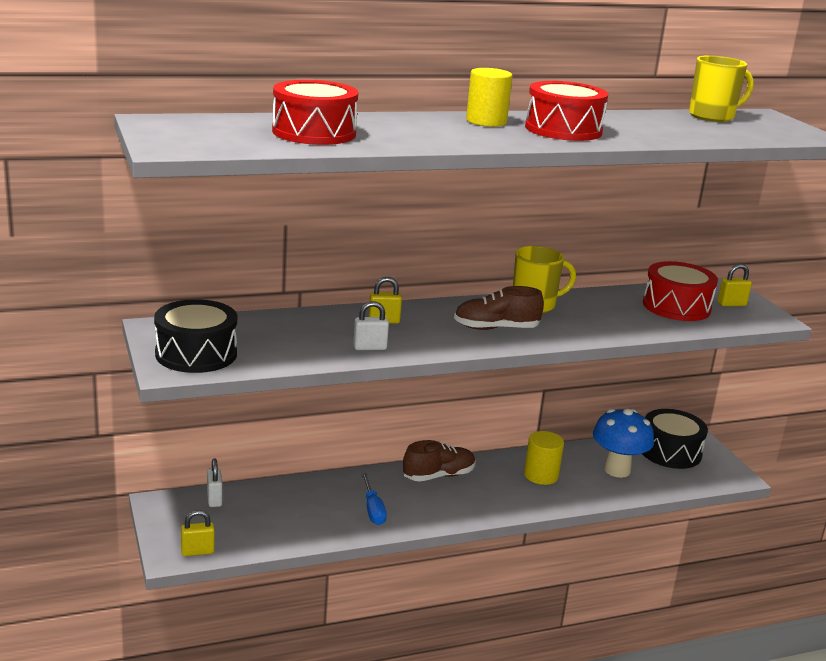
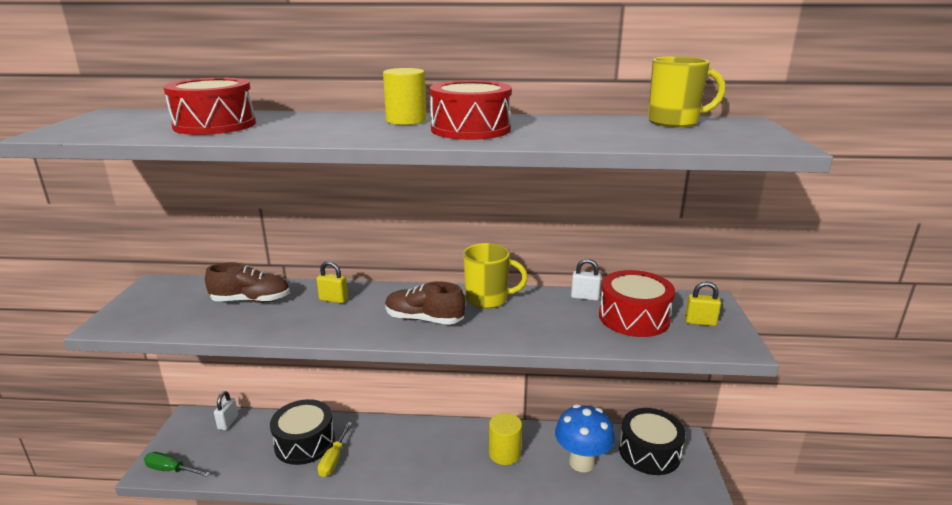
camera: 25 degrees right, 0 degrees up
black drum [154,299,237,373] -> black drum moved to [270,399,335,465]
yellow padlock [181,510,215,556] -> green screwdriver [144,452,210,477]
white padlock [353,301,389,350] -> white padlock moved to [571,259,601,301]
blue screwdriver [362,473,387,525] -> yellow screwdriver [318,422,352,477]
brown shoe [403,440,476,482] -> brown shoe moved to [205,262,290,303]

